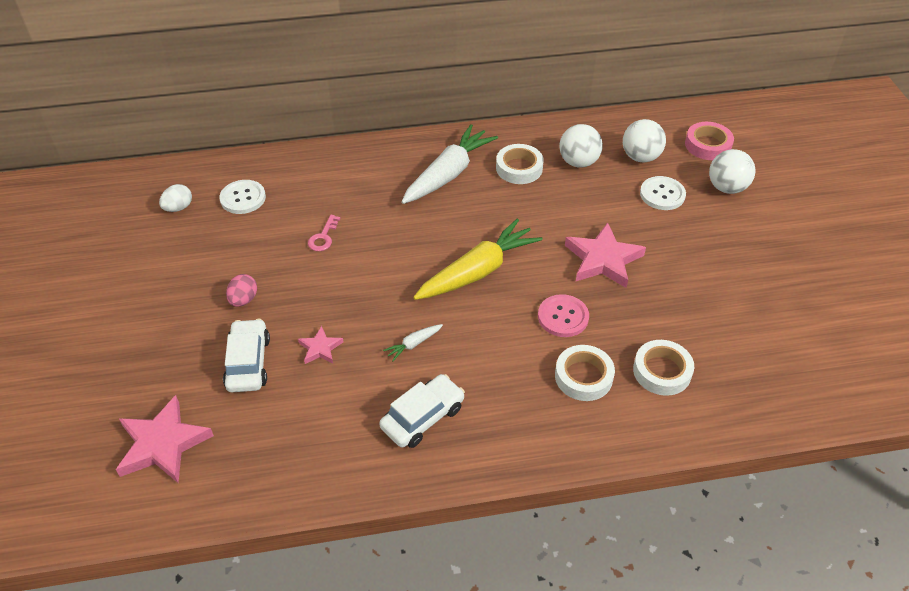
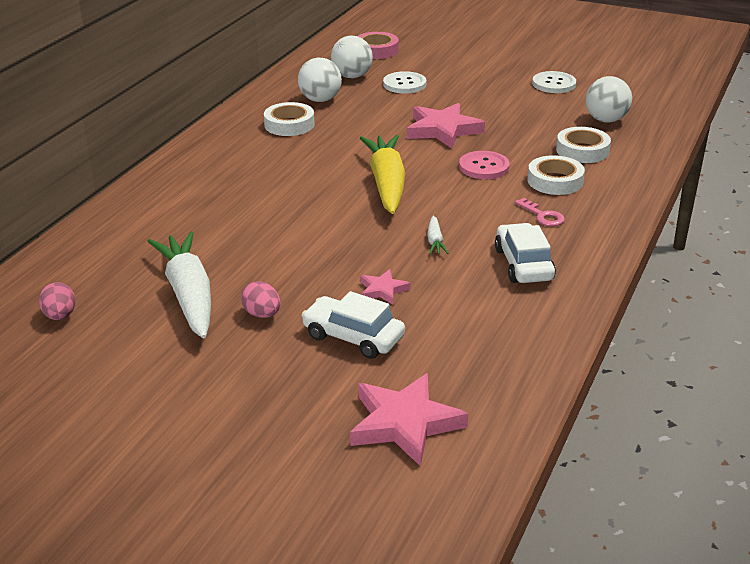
camera: 55 degrees left, 15 degrees down
white egg [159,184,192,212] -> pink egg [39,282,75,320]
white button [219,180,266,214] -> white button moved to [532,71,576,93]
pink key [308,215,341,251] -> pink key moved to [515,198,565,226]
white carrot [401,124,498,204] -> white carrot moved to [148,231,211,338]
white ball [709,149,756,194] -> white ball moved to [585,76,632,122]

